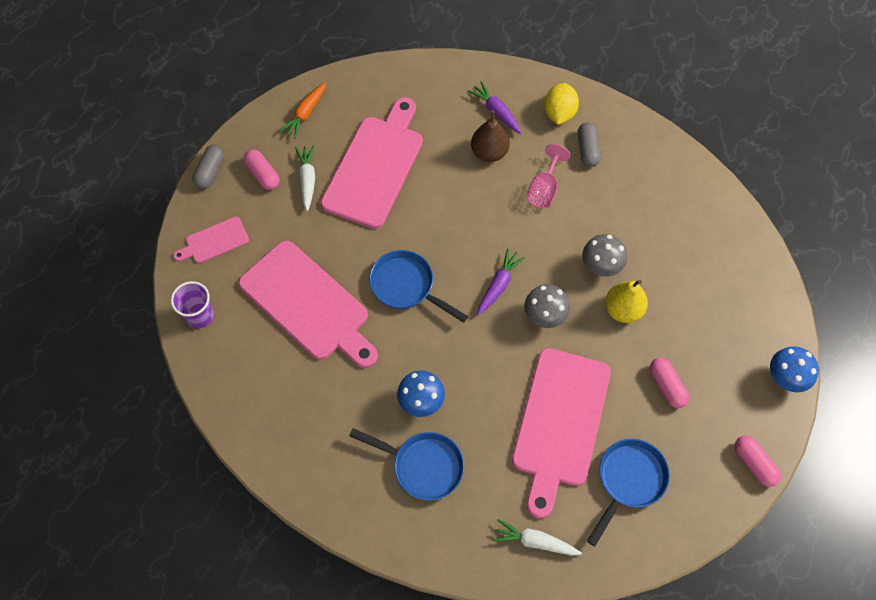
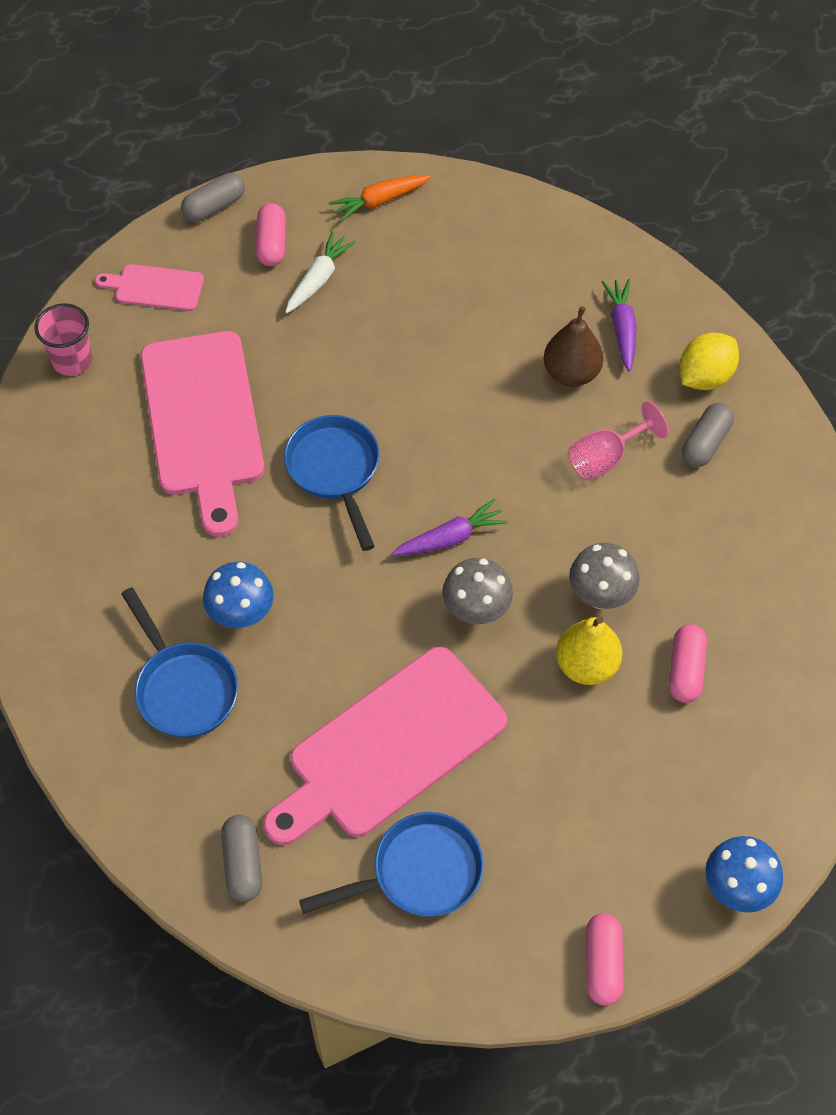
camera: 35 degrees right, 5 degrees down
purple cup [171,281,214,328] -> pink cup [34,303,92,376]
pink cutting board [321,97,423,229] -> none
white carrot [493,519,582,556] -> grey capsule [221,815,262,902]
pink capsule [650,358,689,408] -> pink capsule moved to [669,624,707,703]

